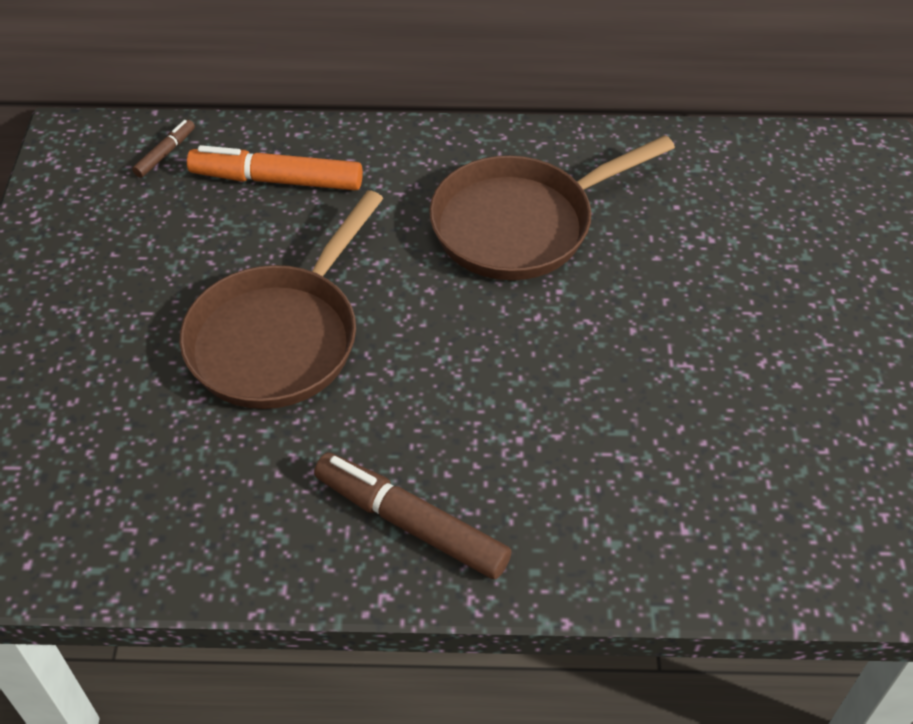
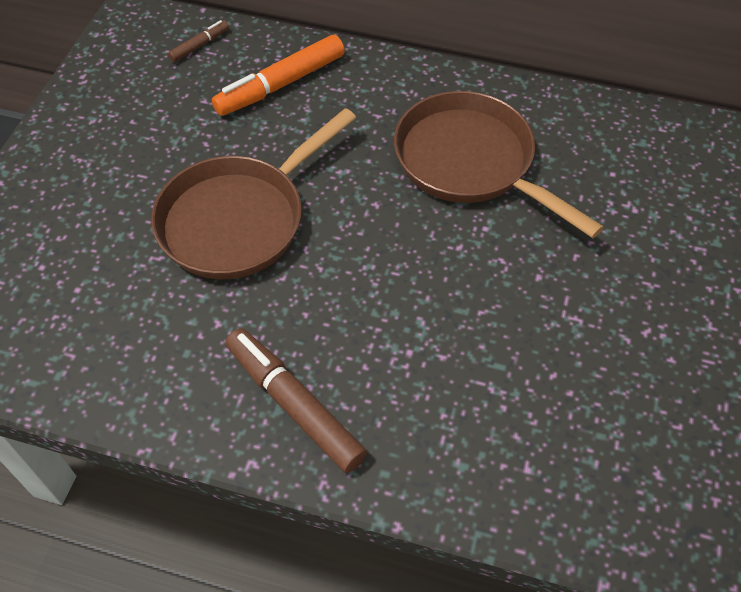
camera: 15 degrees right, 5 degrees up
orange marker [187,145,363,191] -> orange marker turned 60 degrees counterclockwise [212,35,345,116]
brown pan [429,135,675,280] -> brown pan turned 60 degrees clockwise [394,91,604,238]

